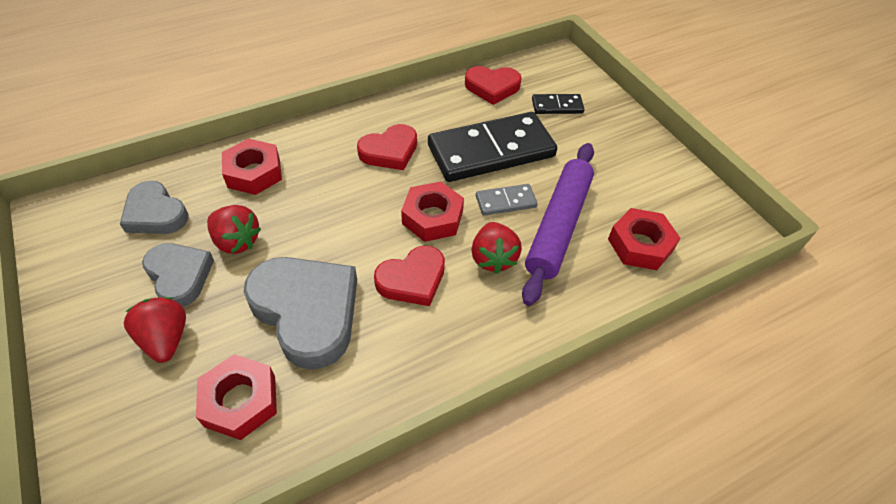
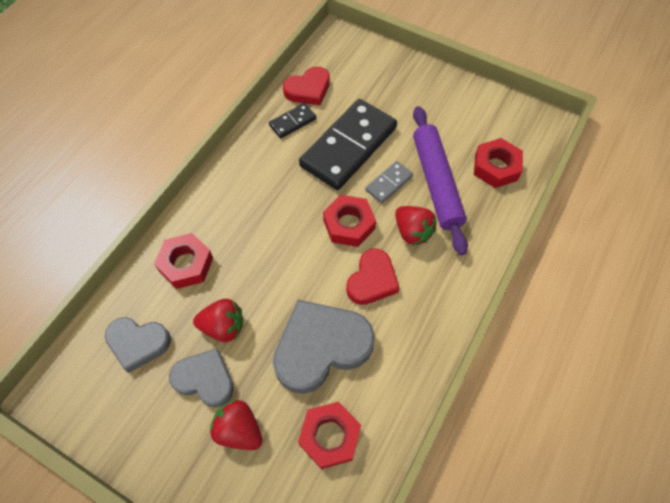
camera: 30 degrees left, 10 degrees up
grey heart [244,257,357,370] -> grey heart turned 45 degrees counterclockwise [273,300,375,394]
red heart [357,124,417,170] -> none
black domino [532,94,584,114] -> black domino moved to [269,103,317,138]

